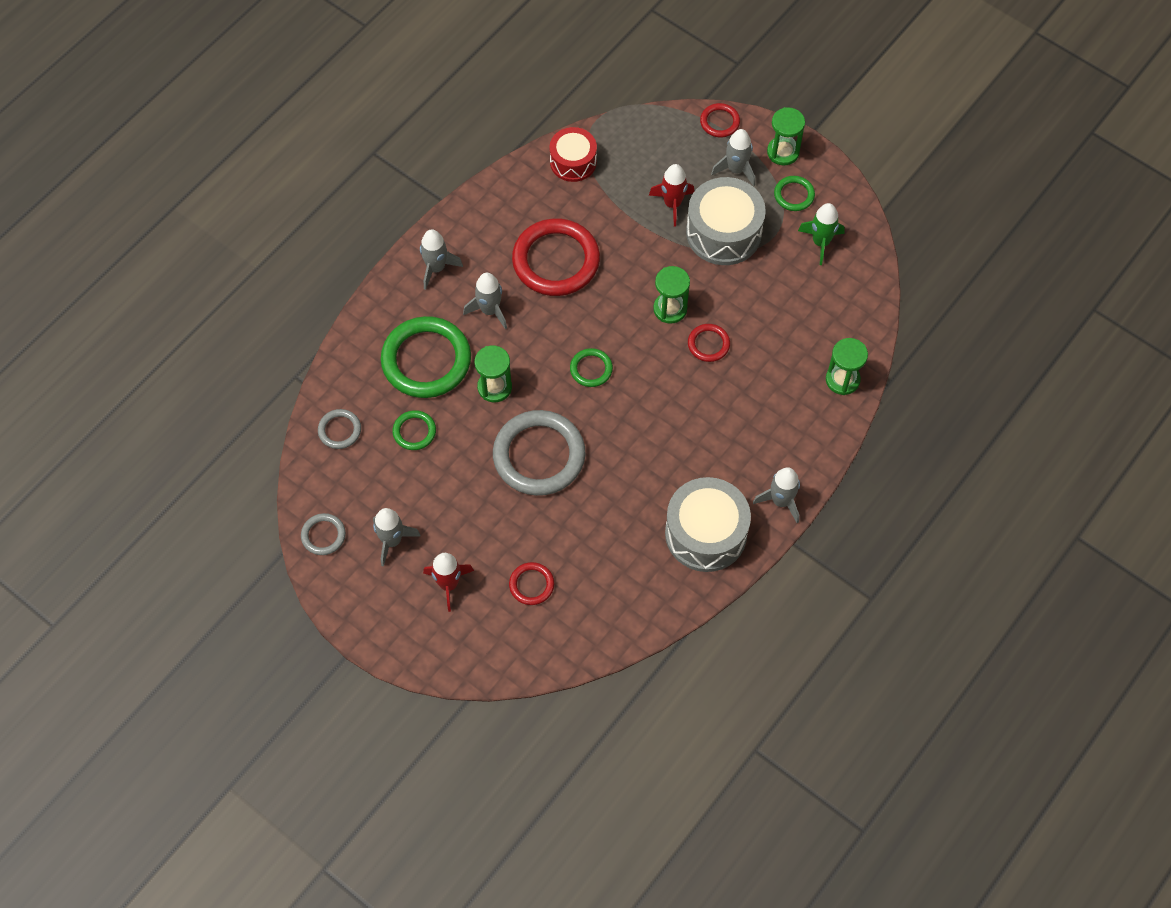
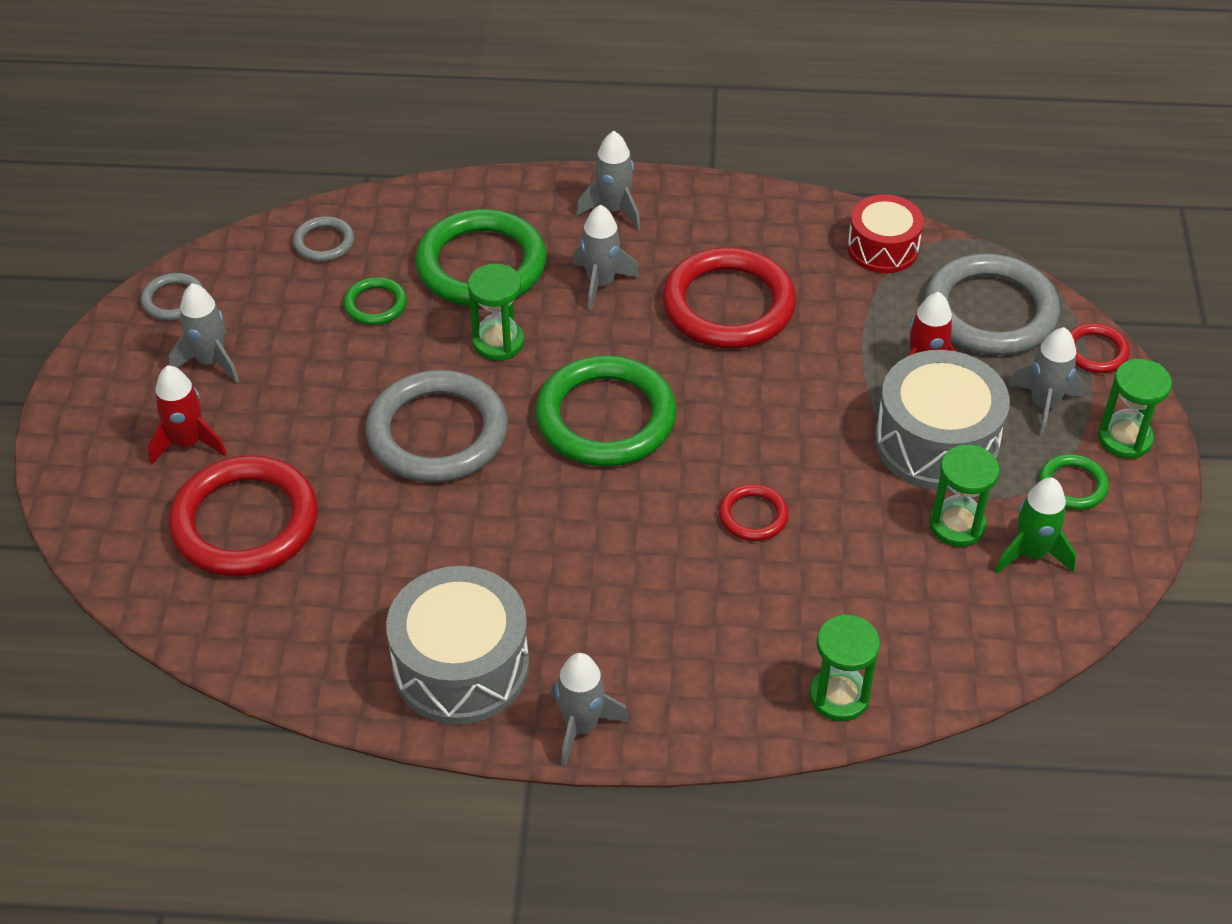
camera: 55 degrees right, 15 degrees down
red ring [509,562,554,605] -> red ring [169,455,318,577], size x2.11
green ring [570,348,613,387] -> green ring [535,355,677,467], size x2.11
green hourglass [653,266,690,324] -> green hourglass moved to [929,445,1000,547]
none -> grey ring [925,254,1060,355]

